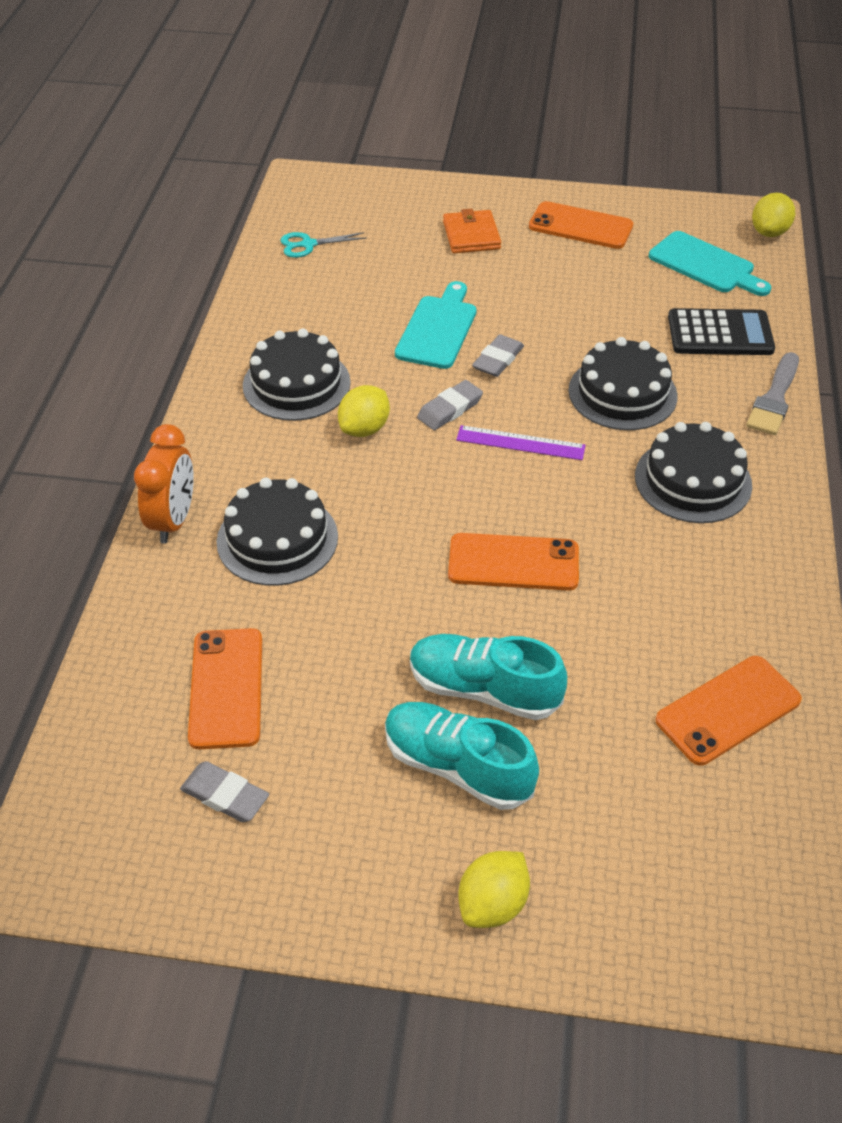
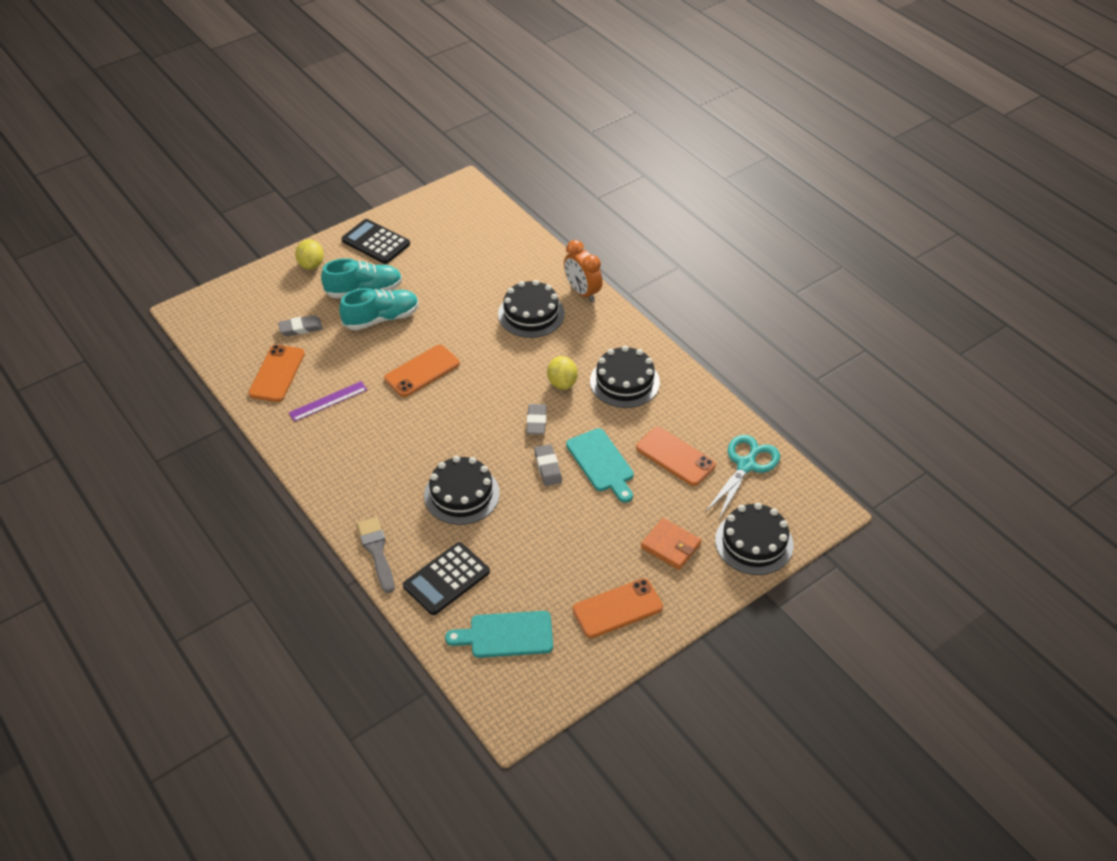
camera: 135 degrees right, 0 degrees up
grey eraser [180,761,269,822] -> grey eraser moved to [278,315,323,336]
orange phone [188,628,262,749] -> orange phone moved to [636,427,716,486]
turquoise scissors [280,232,367,258] -> turquoise scissors [705,435,780,519], size x1.68
purple ruler [456,425,586,460] -> purple ruler moved to [289,381,367,422]
black cake [635,422,752,523] -> black cake moved to [715,503,794,575]
yellow lemon [752,193,795,237] -> none
none -> black calculator [341,219,410,264]

